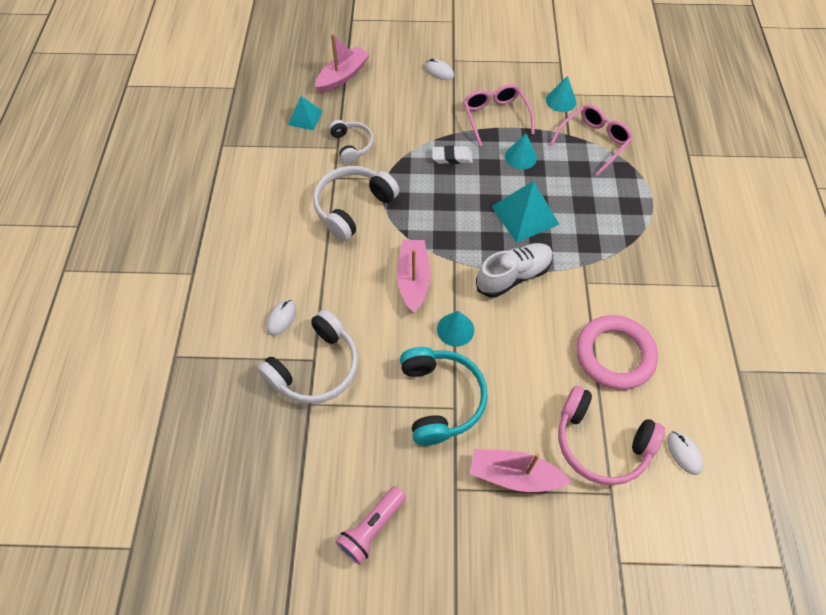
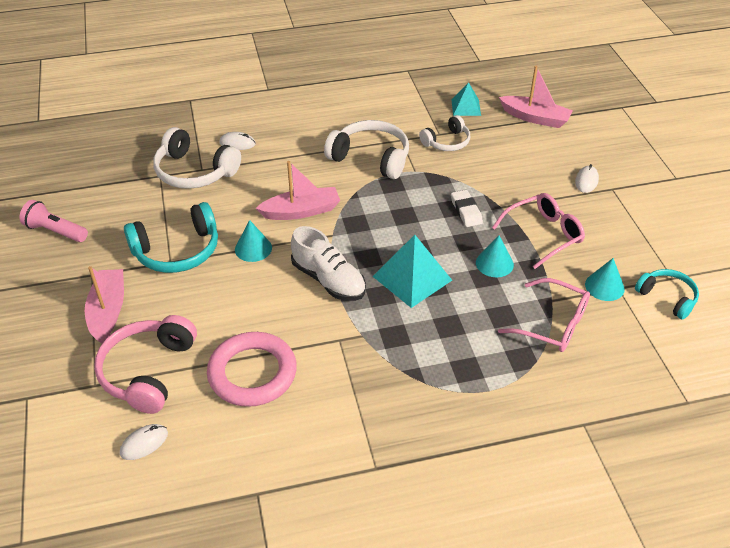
camera: 75 degrees right, 15 degrees down
none -> turquoise headphones [635,269,699,320]

